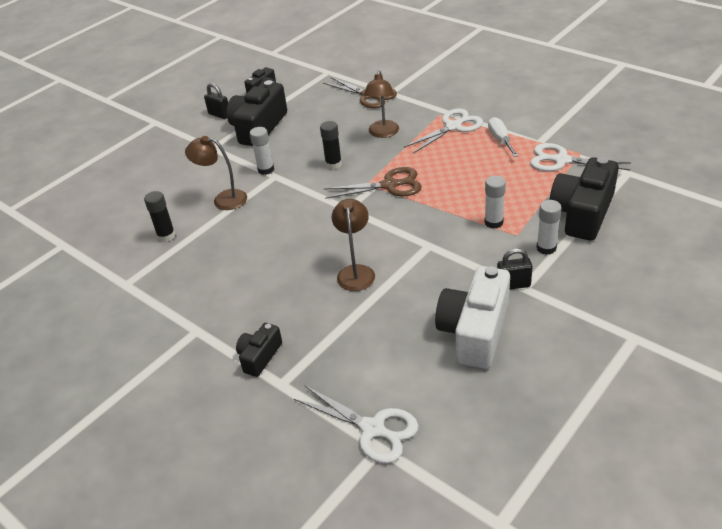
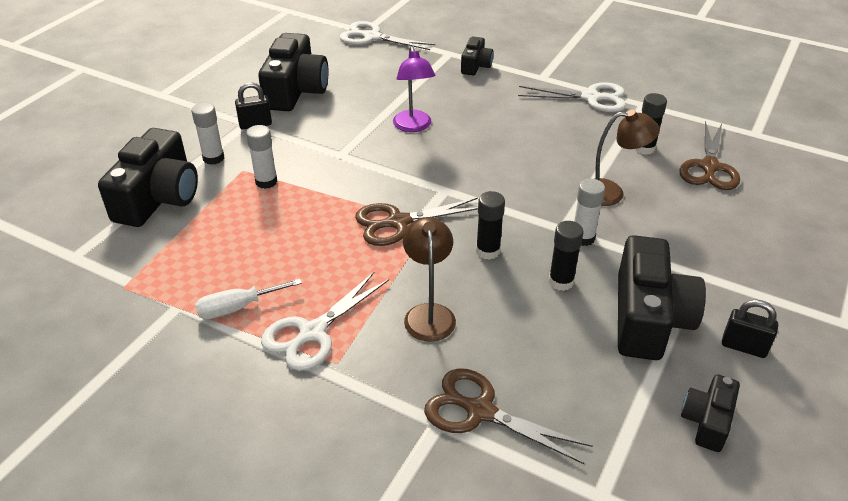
camera: 165 degrees right, 0 degrees up
brown lamp [332,199,375,291] -> purple lamp [393,46,435,132]
white camera [435,266,510,369] -> black camera [258,33,329,111]
white screwdriver [488,117,518,157] -> white screwdriver turned 90 degrees clockwise [195,279,302,319]
white scissors [530,143,631,171] -> white scissors moved to [518,83,626,112]
none -> black glue stick [549,221,584,291]
none -> brown scissors [679,121,740,190]

